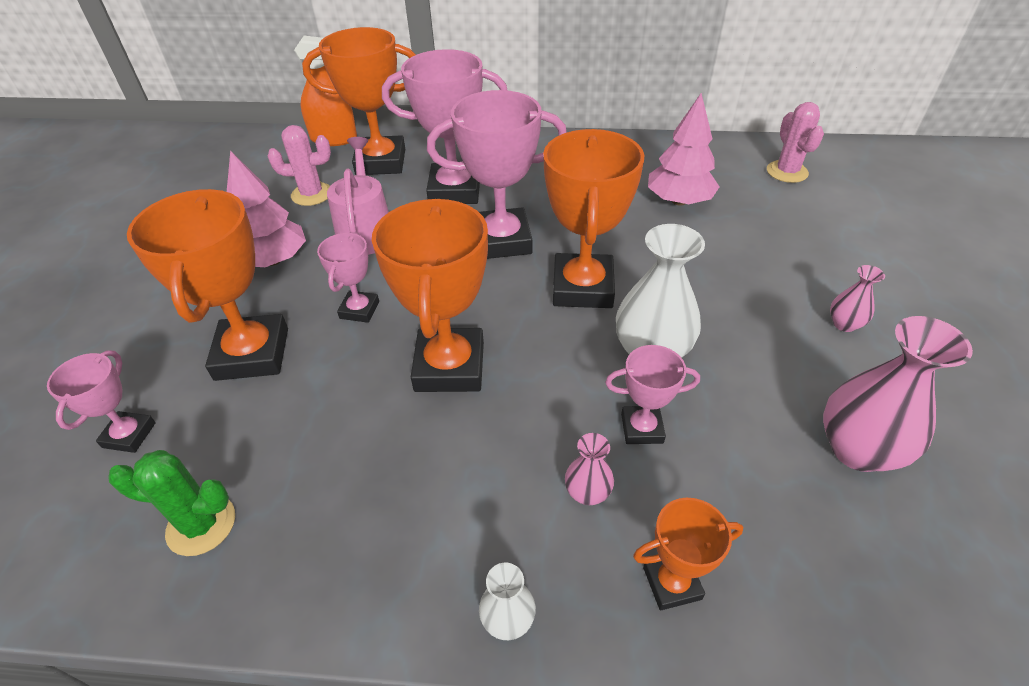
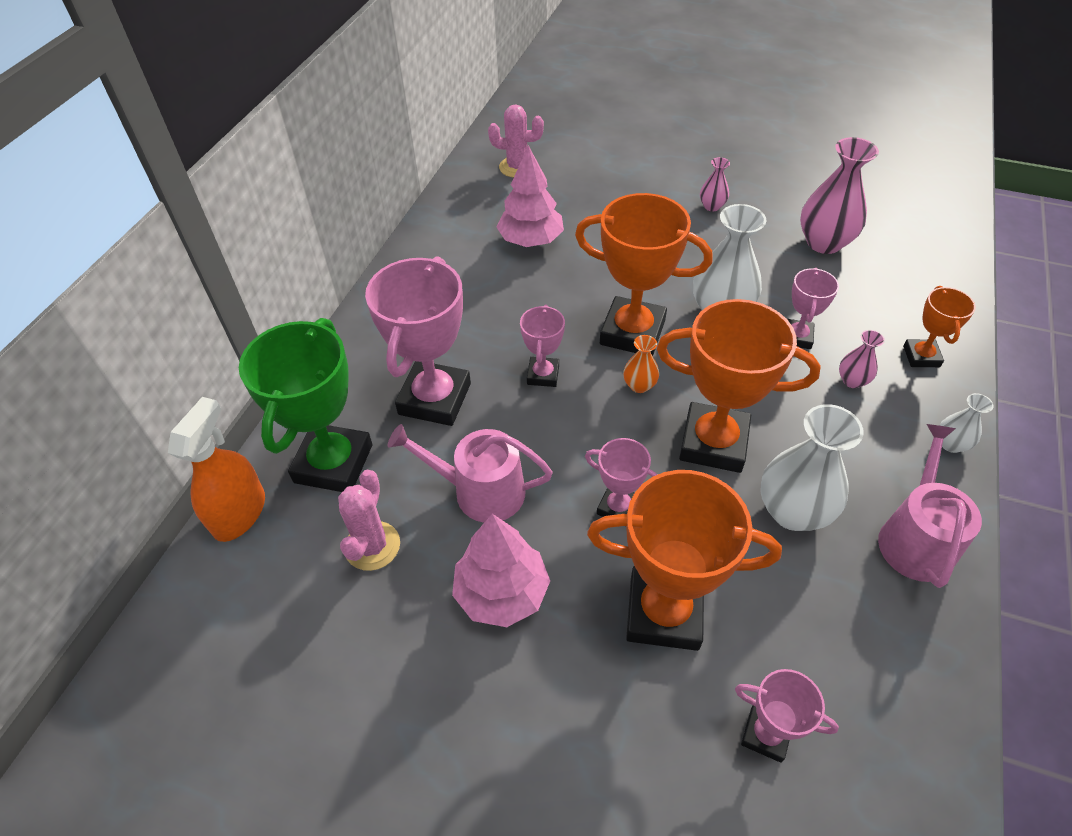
camera: 75 degrees left, 5 degrees up
green cactus [108,450,235,556] -> none
orange trophy [302,27,416,175] -> green trophy [239,318,372,492]
pink trophy [427,90,567,259] -> pink trophy [520,305,565,387], size x0.52
none -> orange vase [623,335,659,393]
none -> white vase [760,404,864,531]
none -> pink watering can [878,424,982,588]

